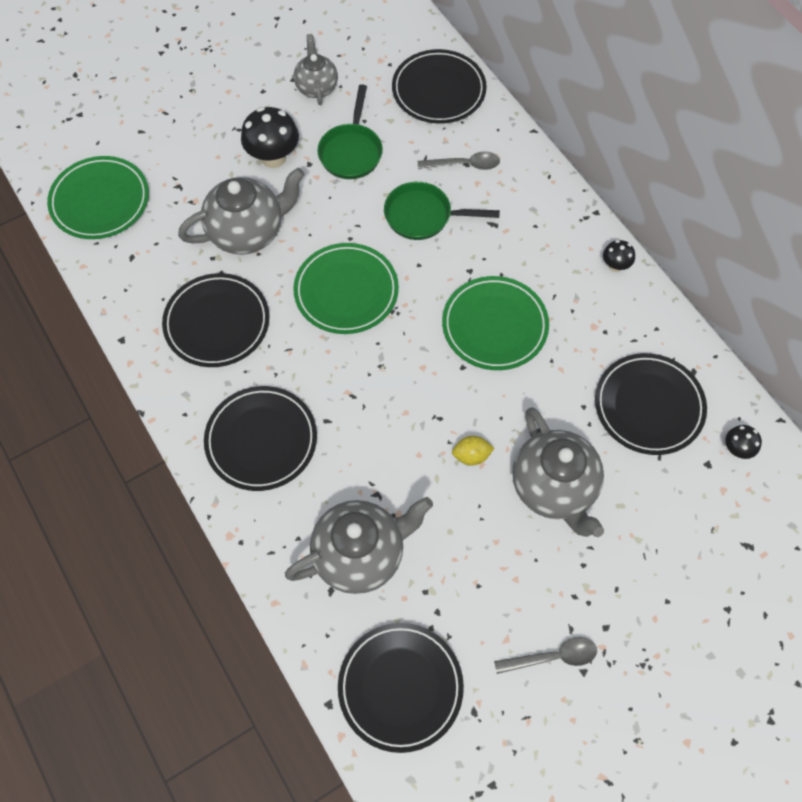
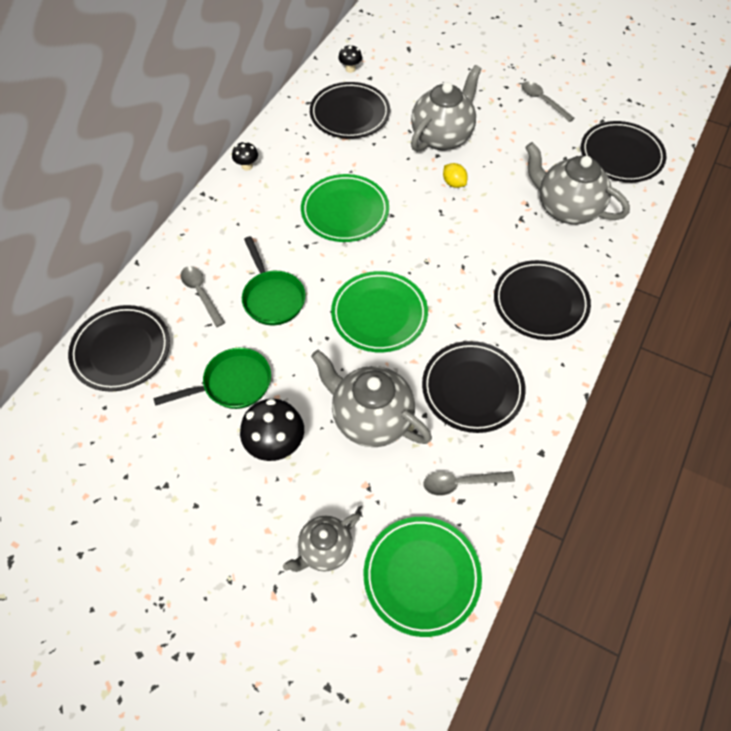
camera: 120 degrees left, 5 degrees down
grey teapot [294,34,338,105] -> grey teapot moved to [283,513,360,572]
none -> grey spoon [423,471,515,496]

